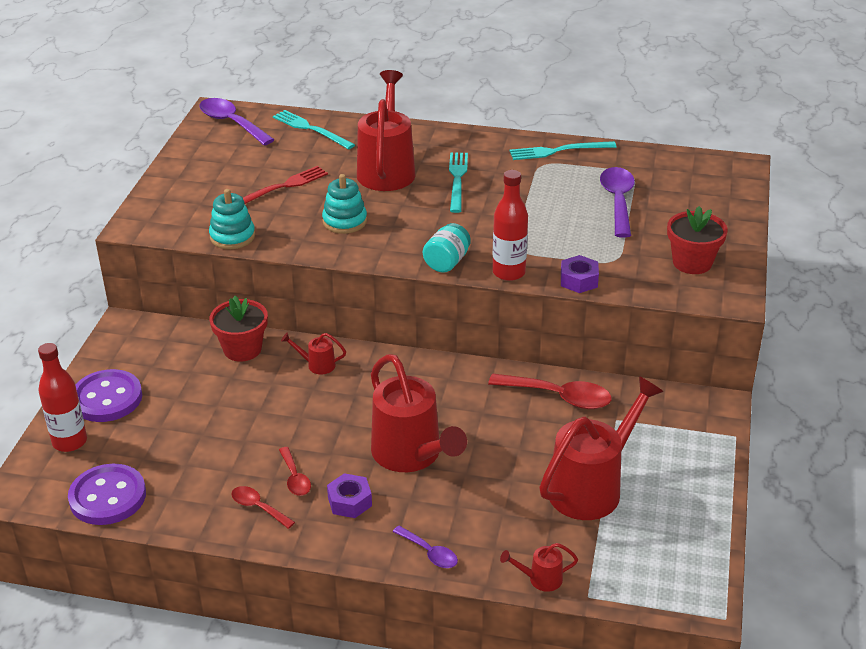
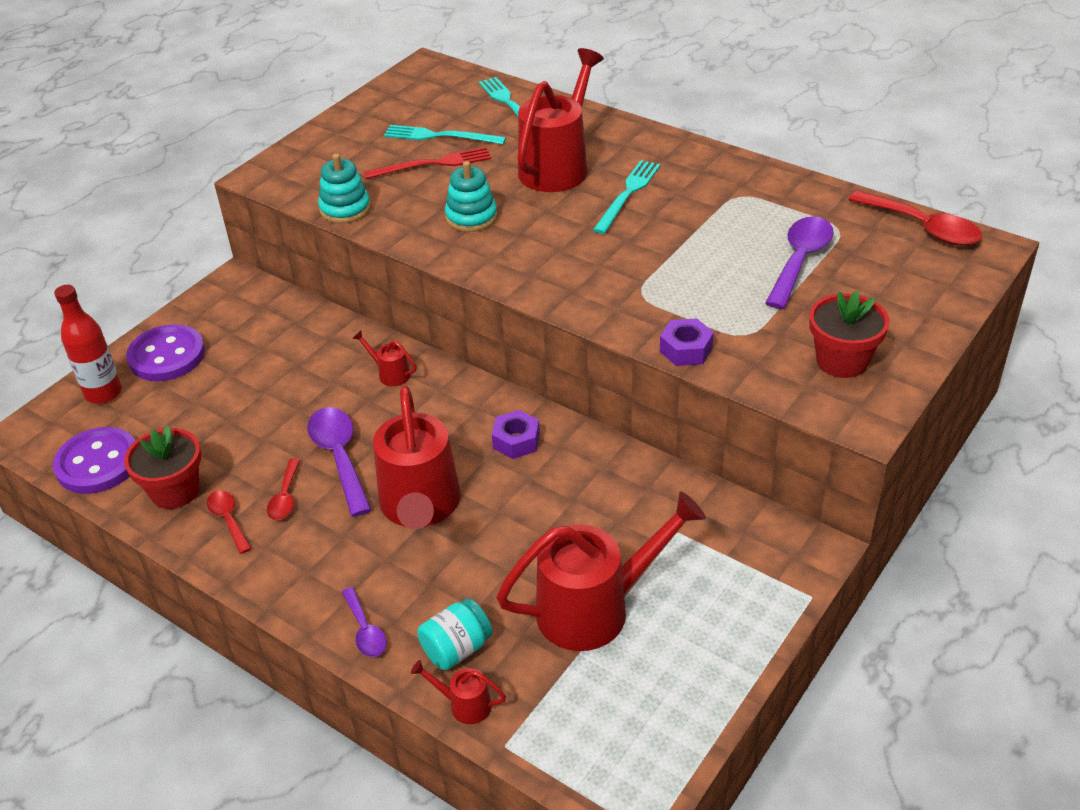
camera: 25 degrees right, 5 degrees up
purple spoon [199,98,275,146] -> purple spoon moved to [307,407,372,517]
red flower pot [209,296,268,362] -> red flower pot moved to [124,425,201,509]
purple nut [327,473,372,518] -> purple nut moved to [492,410,540,459]
turquoise jar [423,223,471,273] -> turquoise jar moved to [417,598,493,670]
red spoon [488,374,611,409] -> red spoon moved to [848,190,982,246]
red bottle [492,170,528,281] -> none
turquoise fork [510,141,617,160] -> turquoise fork moved to [384,125,506,144]

